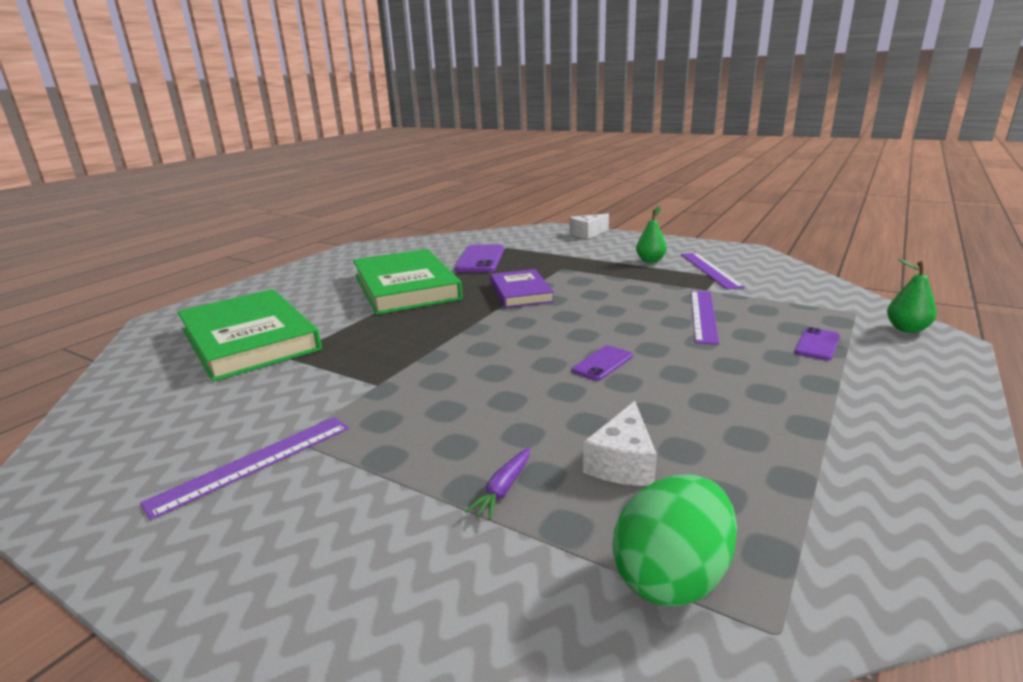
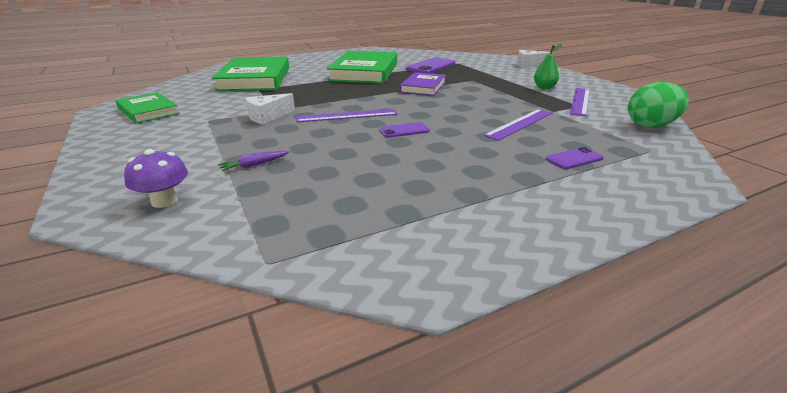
camera: 30 degrees right, 5 degrees up
purple ruler [140,417,349,520] -> purple ruler moved to [296,109,398,122]
white cheese [583,401,657,486] -> white cheese moved to [245,93,295,125]
green egg [613,474,737,607] -> green egg moved to [628,82,689,128]
green pear [887,258,937,333] -> none
none -> green book [116,92,180,123]
none -> purple mushroom [124,149,188,208]

